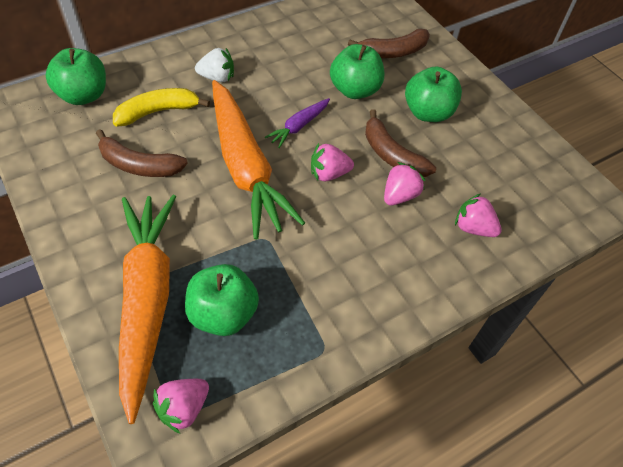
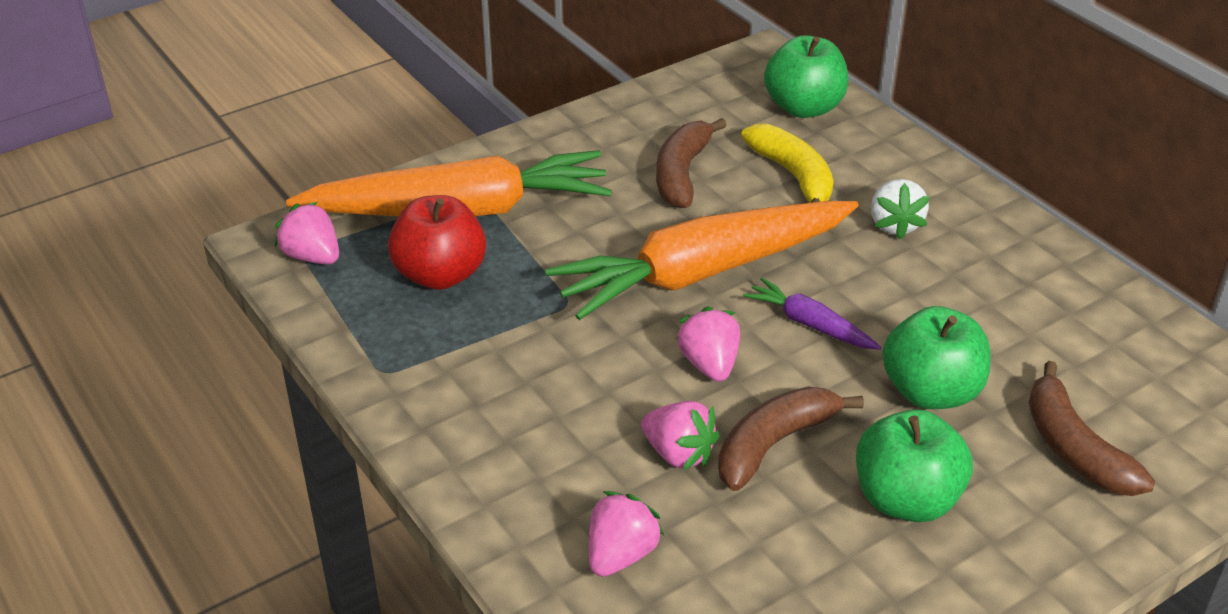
camera: 90 degrees right, 15 degrees down
green apple [185,264,259,336] -> red apple [388,195,486,290]

